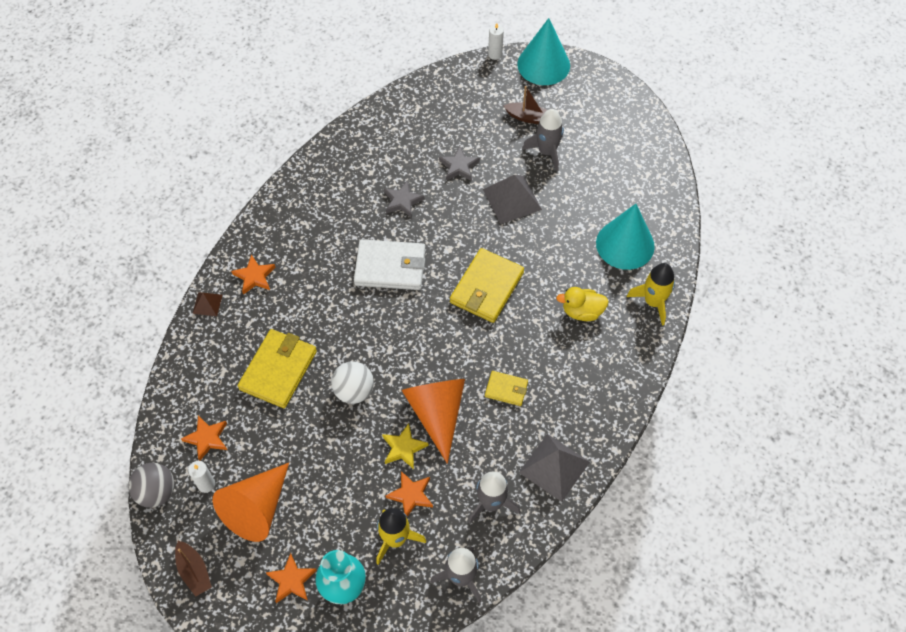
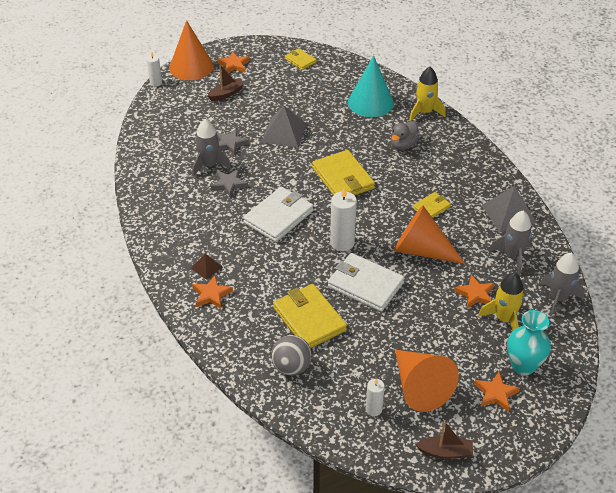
camera: 55 degrees left, 15 degrees down
grey ball [128,463,175,508] -> grey ball moved to [271,335,312,375]
orange star [181,416,227,461] -> orange star moved to [217,51,250,73]
brown pyramid [192,292,223,316] -> brown pyramid moved to [191,253,222,280]
white ball [331,361,374,404] -> white wallet [328,253,404,312]
yellow star [382,423,428,469] -> none
turquoise cone [517,18,570,85] -> orange cone [169,20,213,80]
grey rocket [522,109,564,171] -> grey rocket moved to [192,119,231,177]
yellow duck [556,287,609,321] -> grey duck [391,121,420,150]
none -> yellow wallet [285,48,316,70]
none -> white candle [330,187,357,251]

